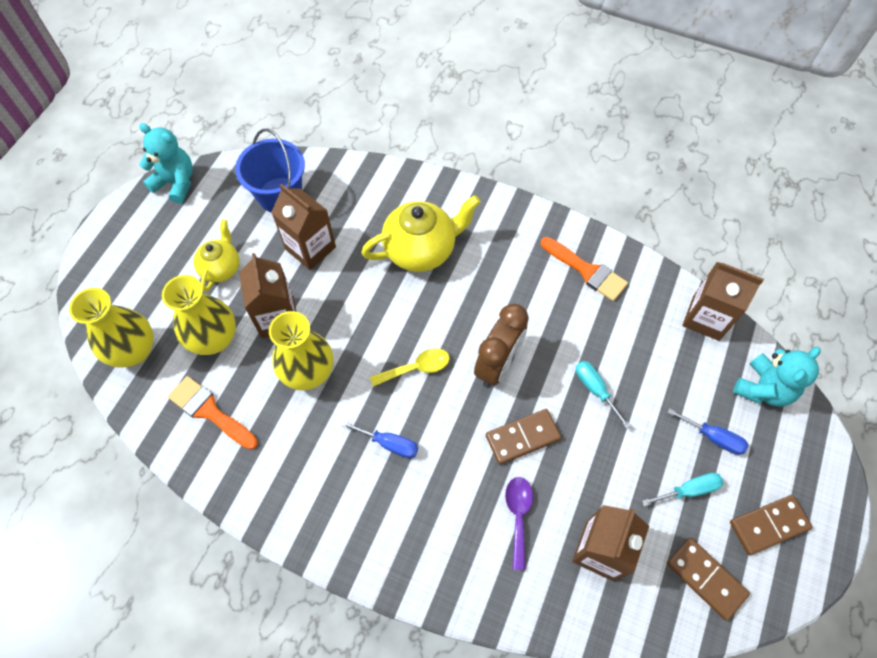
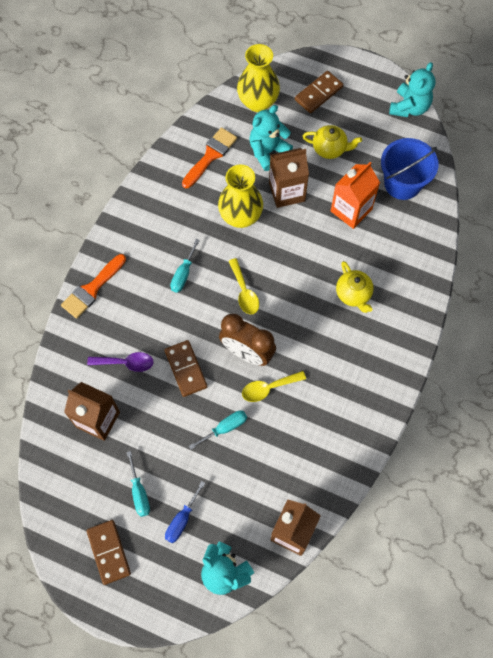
camera: 90 degrees right, 5 degrees up
yellow vase [162,275,236,355] -> turquoise teddy bear [249,105,293,171]
brown carton [271,184,336,270] -> orange carton [331,162,380,229]
blue screwdriver [341,421,418,458] -> turquoise screwdriver [170,239,200,293]
yellow teapot [361,195,480,272] -> yellow teapot [336,261,374,313], size x0.60
orange brush [541,237,628,301] -> orange brush moved to [61,254,126,319]
brown domino [667,538,750,620] -> brown domino moved to [295,71,343,113]
none -> yellow spoon [242,371,306,402]

